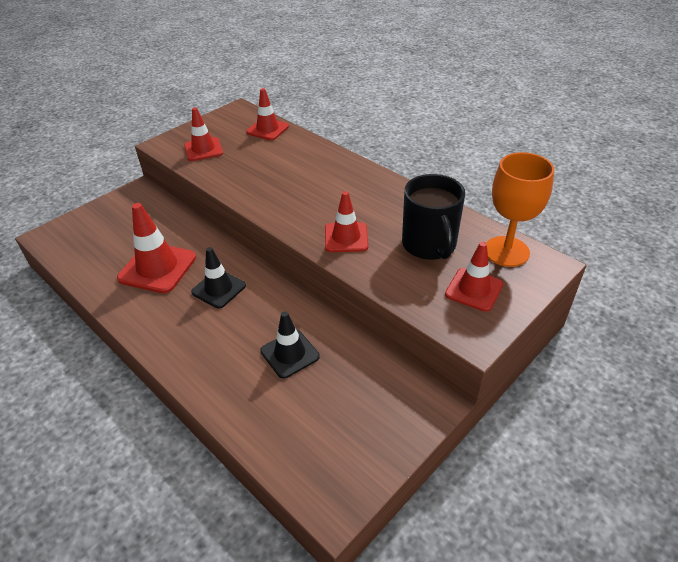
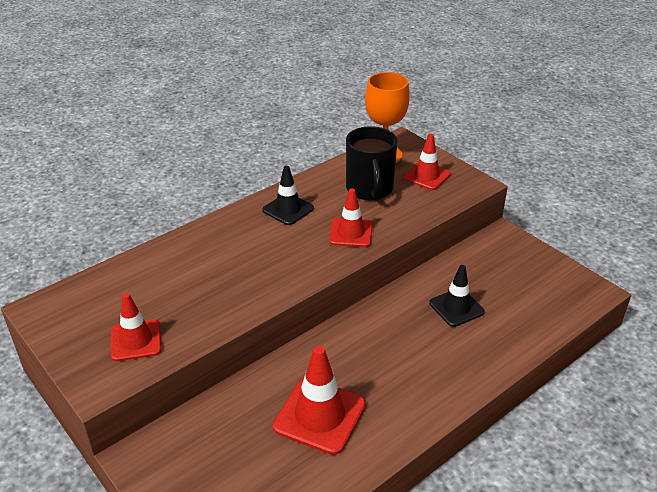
camera: 85 degrees left, 5 degrees down
black traffic cone [191,247,246,308] -> black traffic cone moved to [262,166,314,225]
red traffic cone [246,88,289,140] -> none
black mug [402,174,465,260] -> black mug turned 90 degrees clockwise [346,126,397,200]

